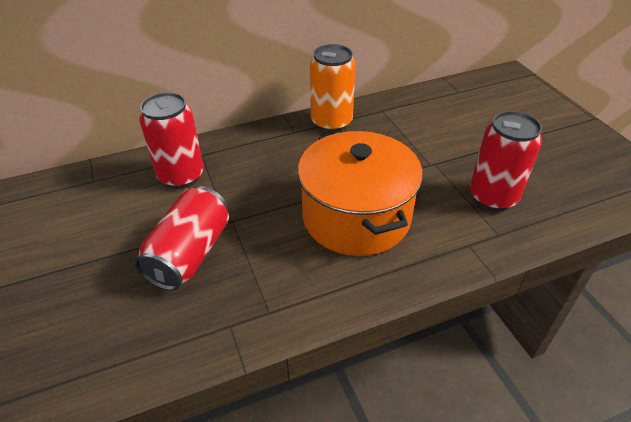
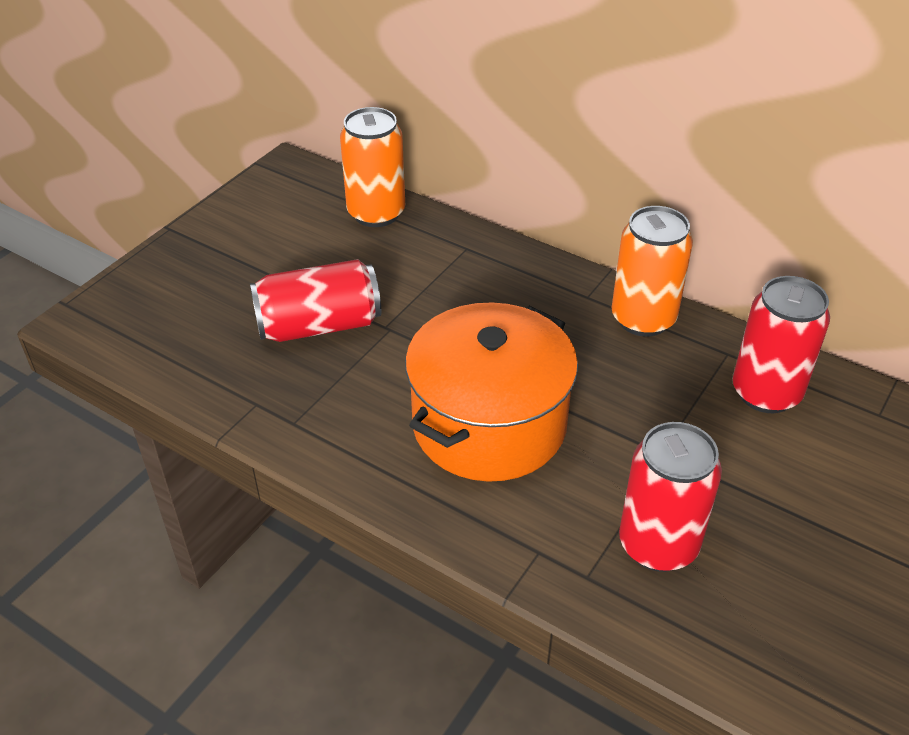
camera: 55 degrees right, 0 degrees up
red can [139,92,204,189] -> red can moved to [733,276,830,413]
none -> orange can [340,107,405,227]

